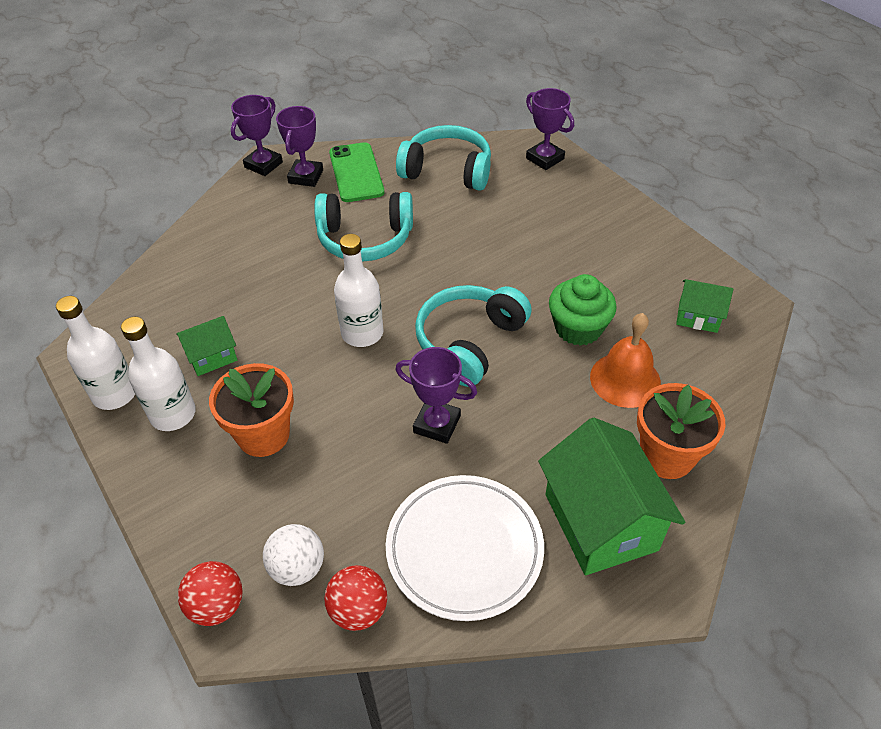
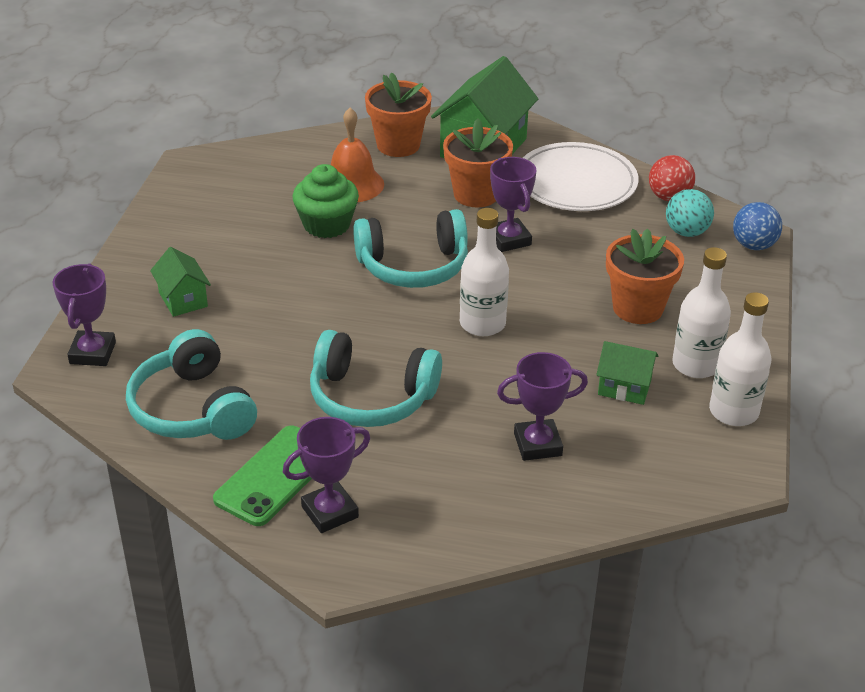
camera: 135 degrees left, 10 degrees down
red ball [178,561,243,626] -> blue ball [733,202,782,250]
purple trophy [231,95,283,176] -> purple trophy moved to [497,352,588,461]
white ball [263,524,324,586] -> turquoise ball [666,189,714,237]
turquoise headphones [314,192,413,262] -> turquoise headphones turned 150 degrees clockwise [310,330,442,427]
green house [676,279,733,333] -> green house moved to [150,247,211,317]
none -> orange flower pot [443,118,513,207]

